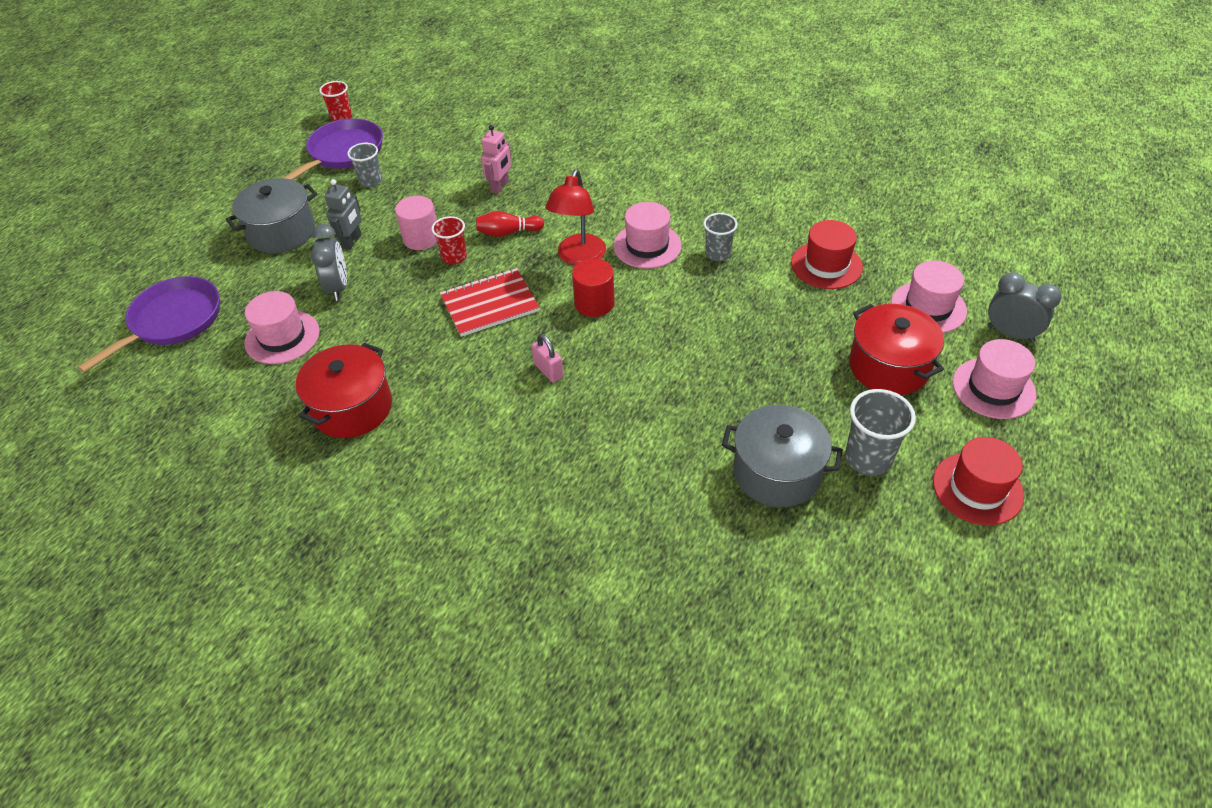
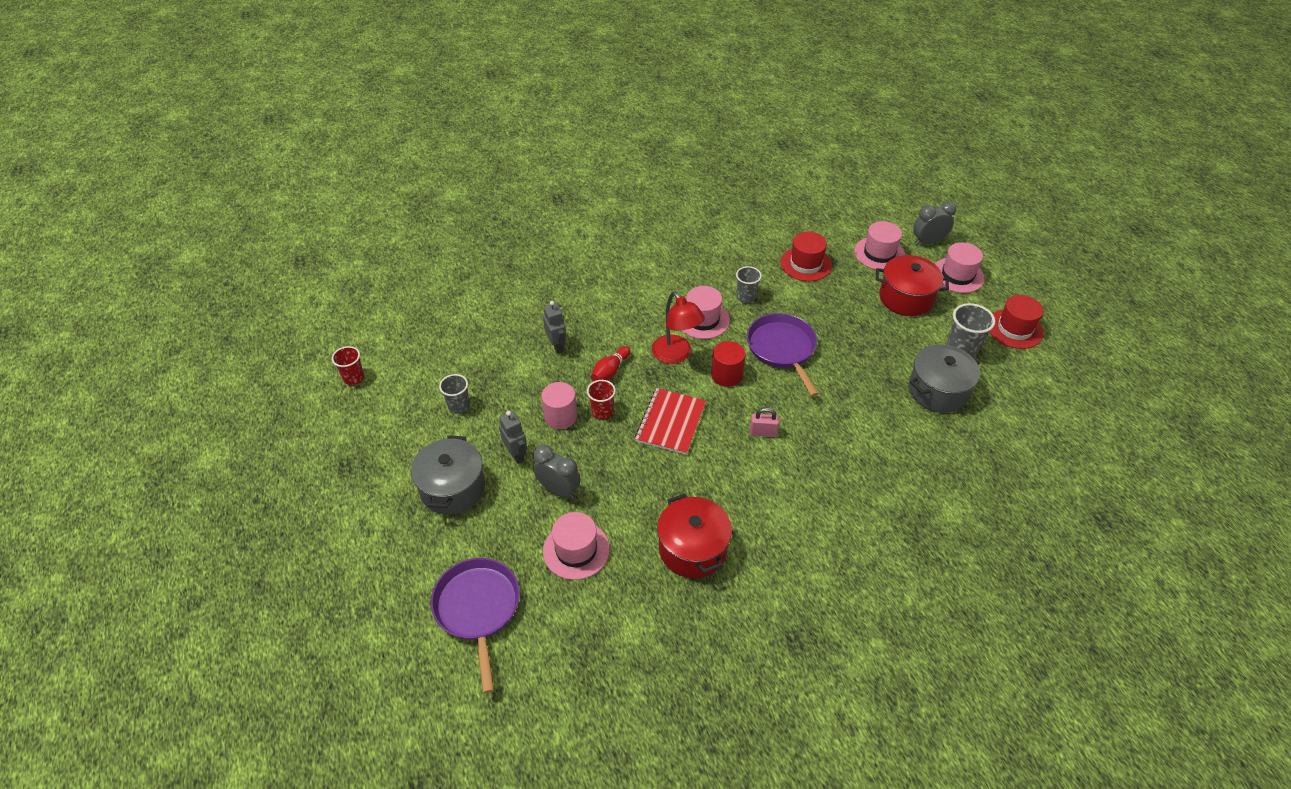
camera: 50 degrees left, 0 degrees up
purple pan [283,118,383,180] -> purple pan moved to [747,313,819,397]
pink robot [481,125,511,194] -> grey robot [543,301,567,354]

